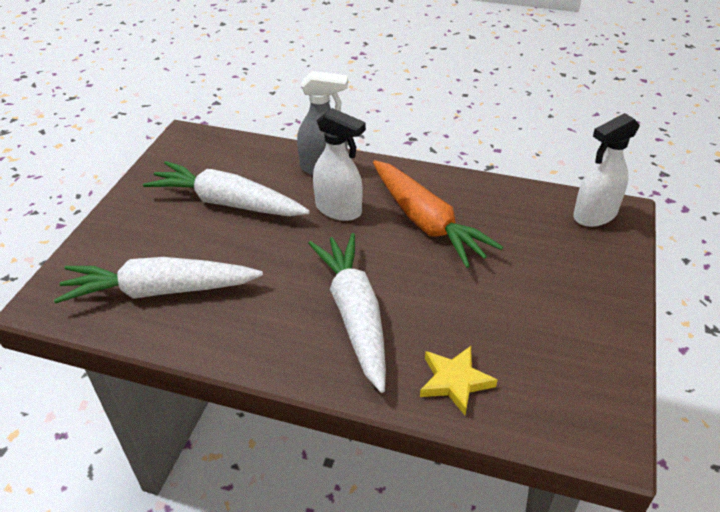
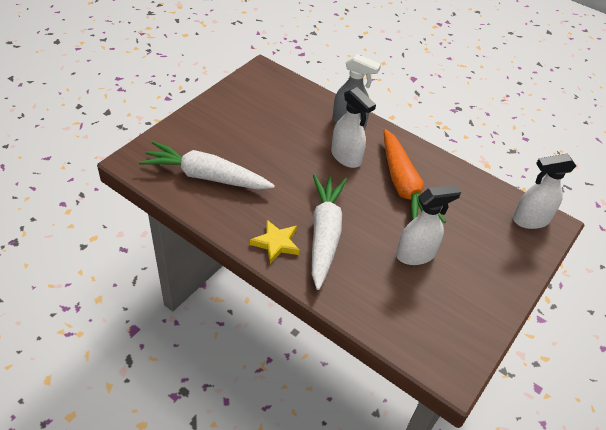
camera: 15 degrees right, 5 degrees up
white carrot [143,161,310,216] -> none
yellow star [420,346,498,415] -> yellow star moved to [250,220,300,264]
none -> white spray bottle [396,185,461,265]

